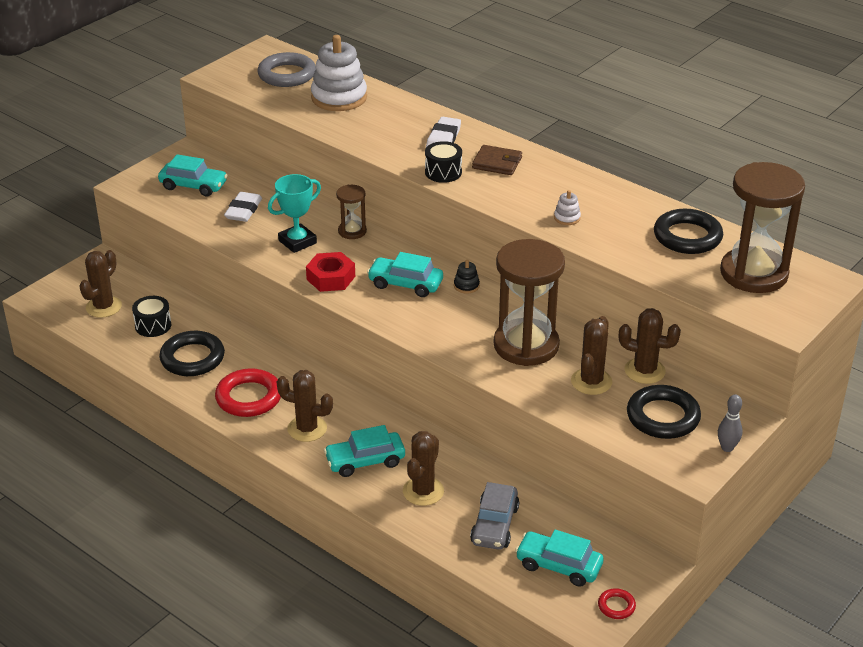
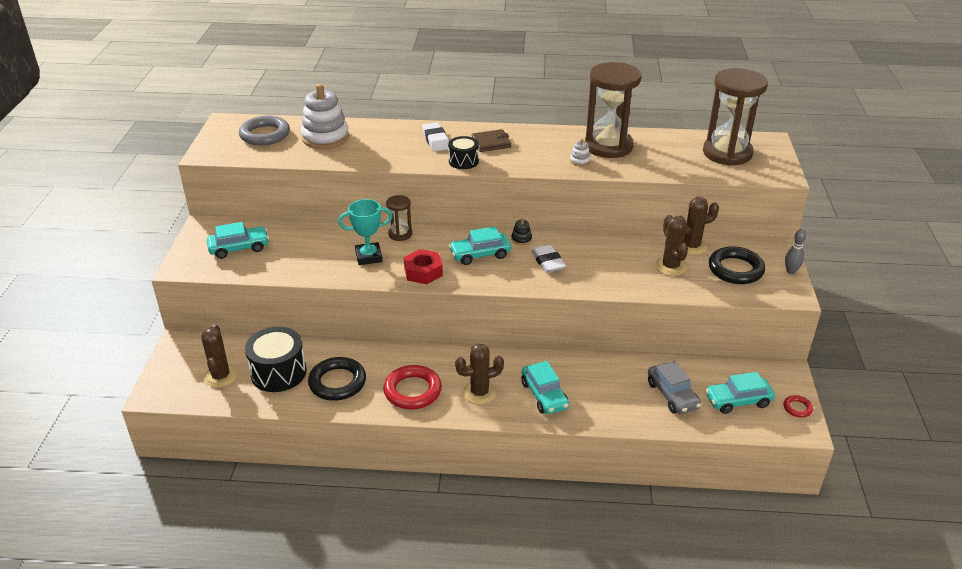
camera: 35 degrees left, 0 degrees up
black drum [132,296,171,337] -> black drum [245,327,306,392], size x1.69
white eraser [224,192,262,222] -> white eraser moved to [531,245,566,273]
turquoise trophy [268,174,321,253] -> turquoise trophy turned 60 degrees clockwise [338,199,393,265]
turquoise car [324,425,405,477] -> turquoise car turned 60 degrees counterclockwise [521,361,569,414]
brown cactus [403,431,444,506] -> none
brown hourglass [494,239,565,366] -> brown hourglass moved to [585,62,641,158]
black ring [654,209,723,254] -> none

